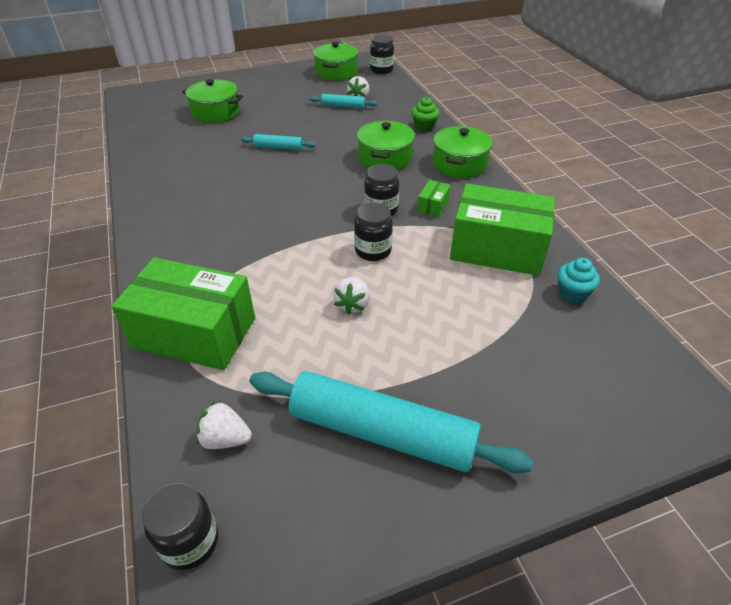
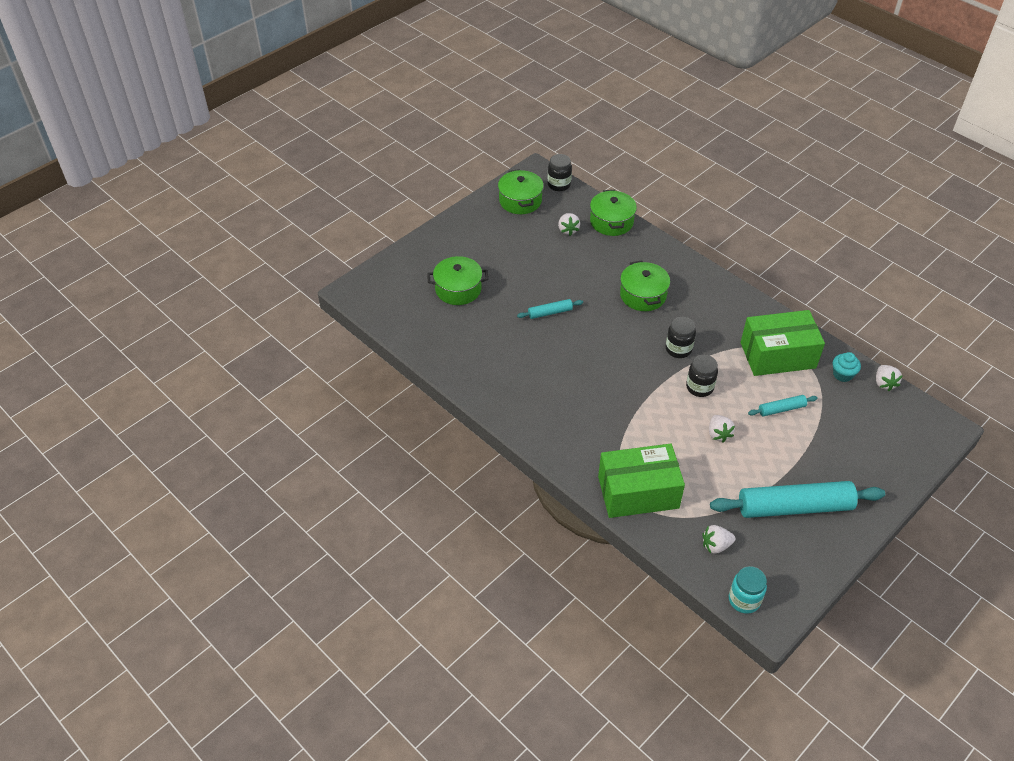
camera: 25 degrees left, 5 degrees up
black jar [142,483,218,570] -> turquoise jar [729,566,767,614]
turquoise rolling pin [310,94,377,109] -> turquoise rolling pin moved to [748,395,818,416]
green cupcake [412,97,440,132] -> none
green box [417,180,451,217] -> none
green pot [433,126,493,178] -> green pot moved to [590,190,637,236]
none -> white strawberry [876,365,902,391]

